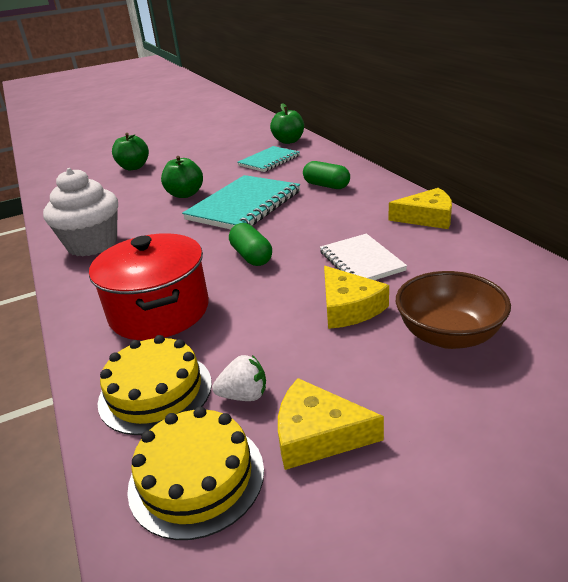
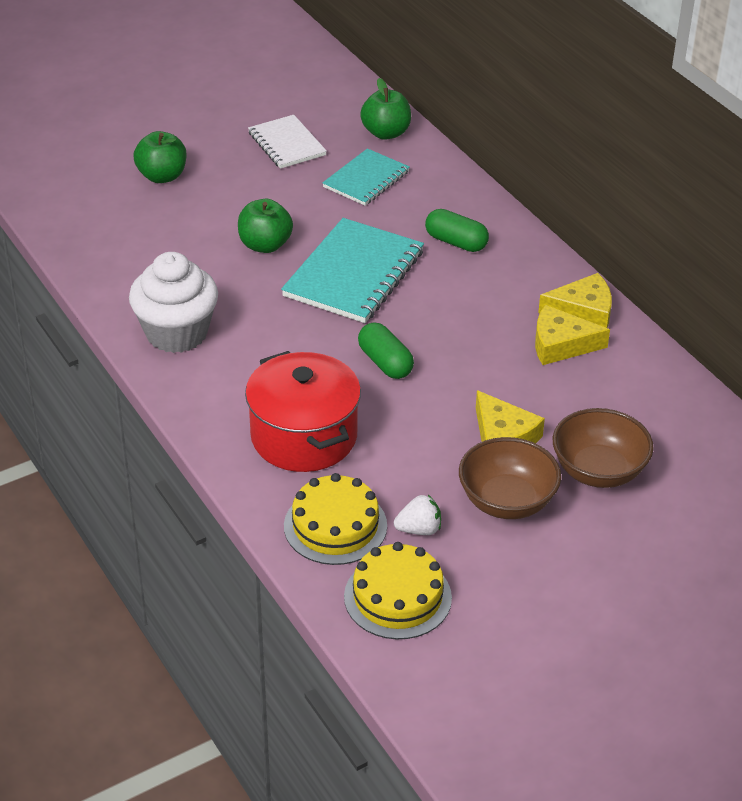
camera: 10 degrees left, 10 degrees up
yellow cheese [278,378,384,470] -> yellow cheese moved to [535,305,610,365]
white notebook [320,234,407,280] -> white notebook moved to [248,115,327,169]
none -> brown bowl [459,437,561,519]

